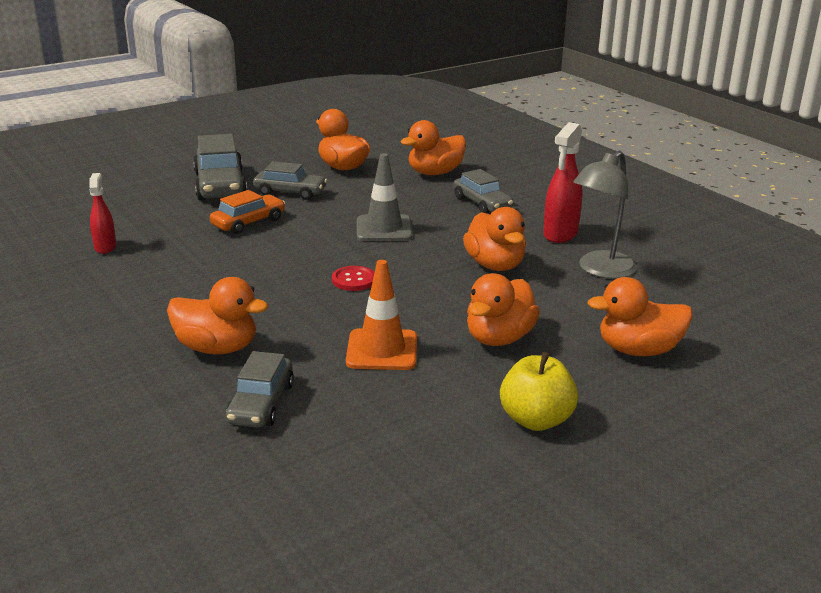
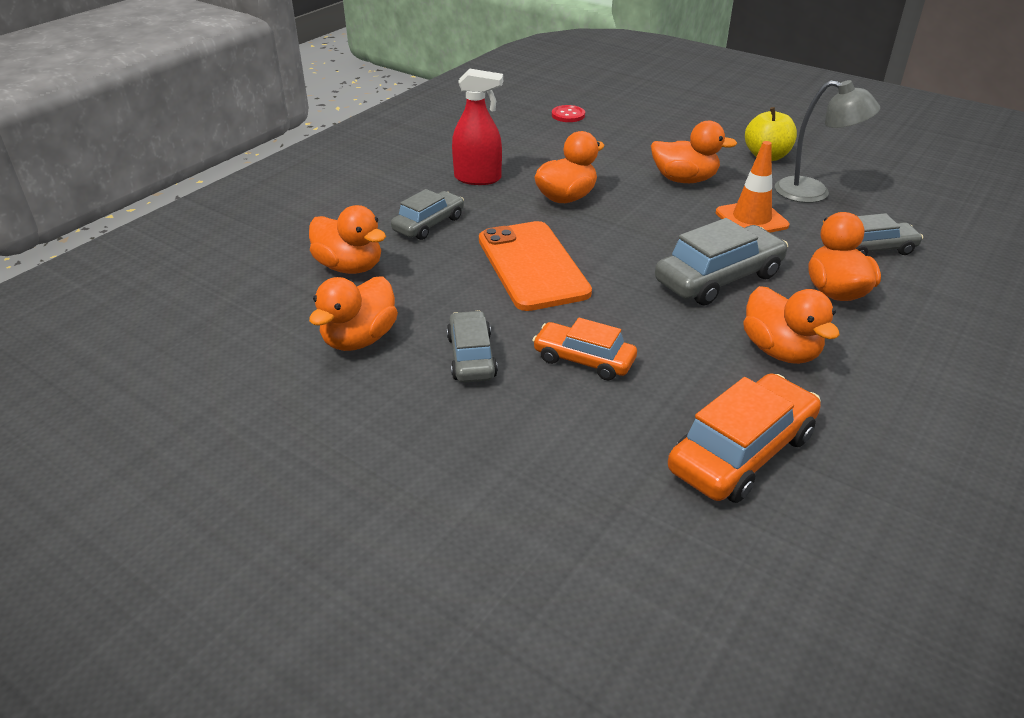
camera: 110 degrees left, 10 degrees up
red spray bottle [89,173,116,254] -> orange car [668,373,821,503]
grey car [193,134,247,201] -> grey car moved to [655,218,788,306]
red button [332,266,375,291] -> red button moved to [552,105,585,122]
grey traffic cone [357,153,412,241] -> orange phone [479,221,592,311]
grey lamp [573,150,637,279] -> grey lamp moved to [775,80,881,203]
orange duck [587,277,693,356] -> orange duck moved to [743,286,840,364]

